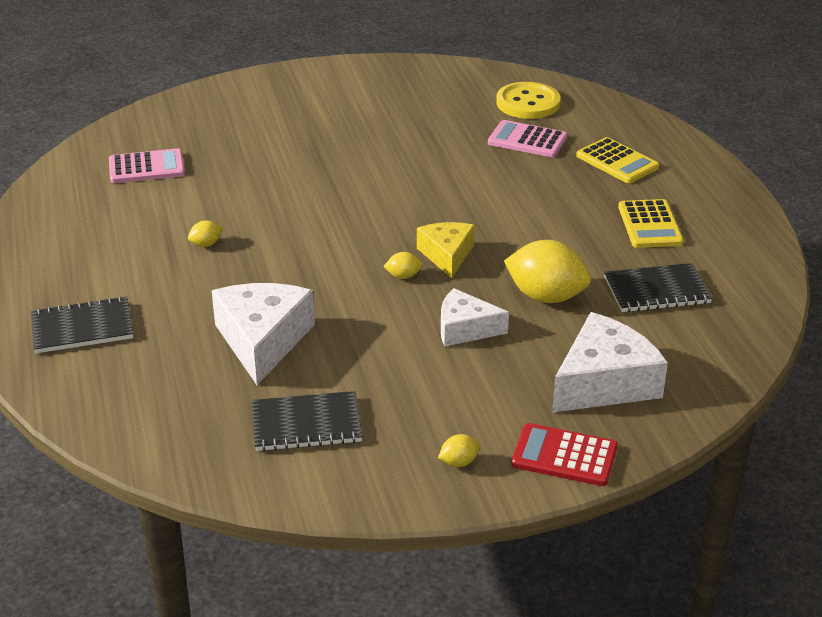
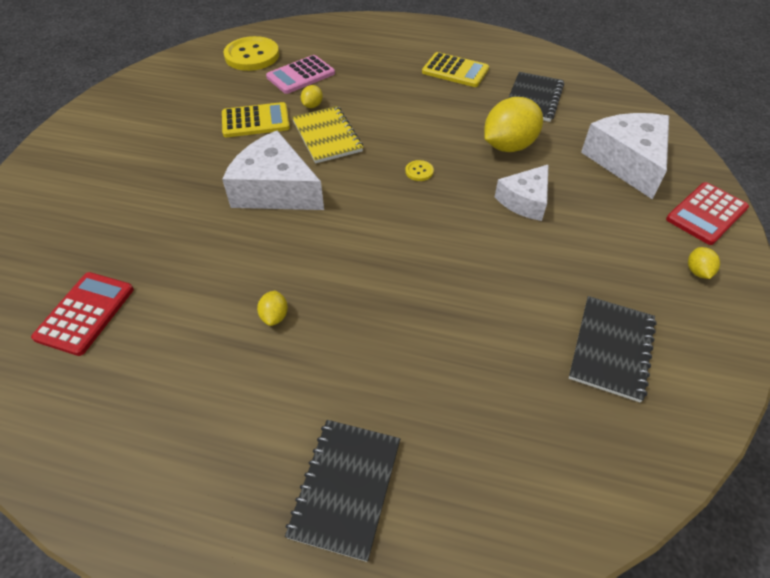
camera: 60 degrees left, 15 degrees up
pink calculator [109,148,185,183] -> red calculator [31,272,134,356]
white cheese [212,283,315,385] -> white cheese moved to [222,130,324,210]
yellow lemon [383,252,423,279] -> yellow lemon moved to [301,85,323,108]
yellow cheese [417,222,475,278] -> yellow button [405,160,434,181]
yellow calculator [576,137,659,183] -> yellow calculator moved to [222,102,290,137]
none -> yellow notebook [292,106,363,163]

